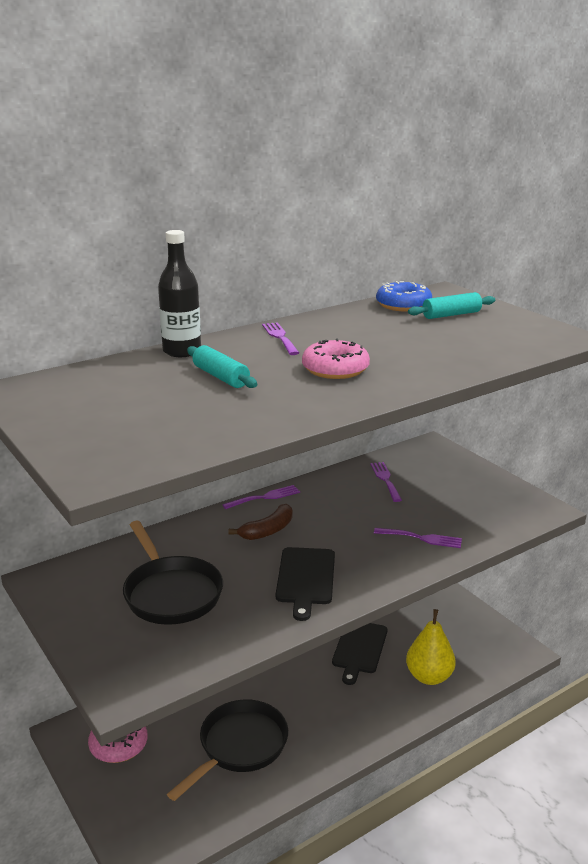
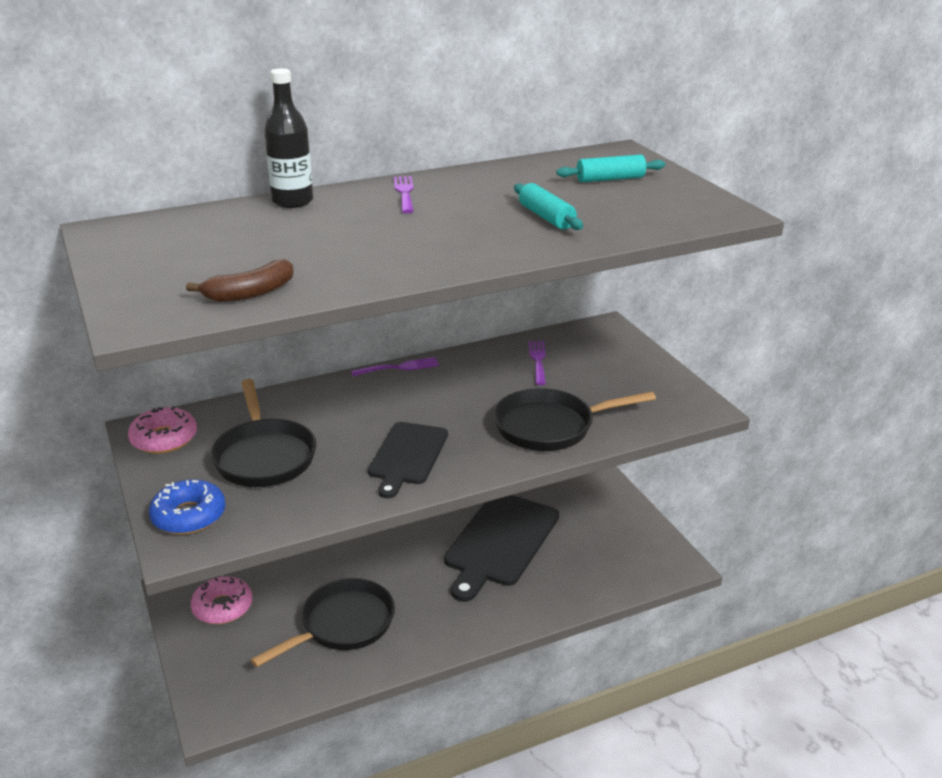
camera: 10 degrees right, 5 degrees up
turquoise rolling pin [187,345,257,388] -> turquoise rolling pin moved to [514,183,583,230]
brown banana [228,504,293,540] -> brown banana moved to [186,259,294,302]
pink donut [302,338,370,379] -> pink donut moved to [128,406,197,453]
black cutting board [332,623,387,685] -> black cutting board [444,495,559,602], size x1.62
purple fork [374,528,462,548] -> black pan [493,388,656,451]
blue donut [376,281,432,312] -> blue donut moved to [149,479,226,534]
yellow pear [406,609,456,685] -> none

